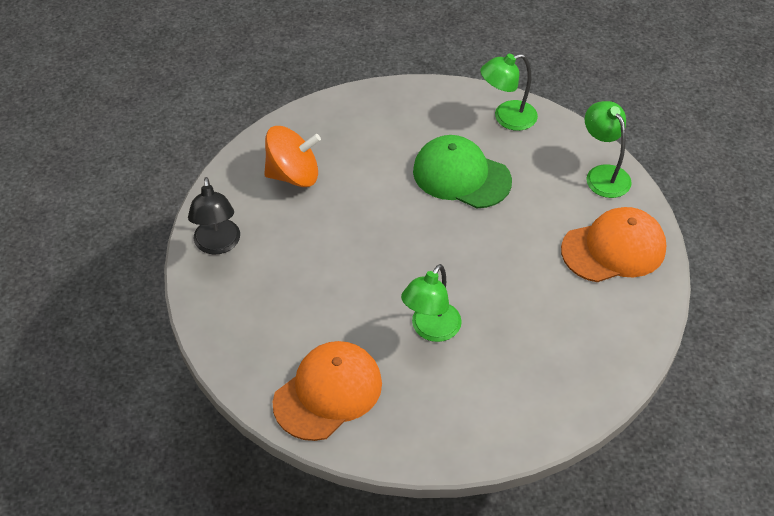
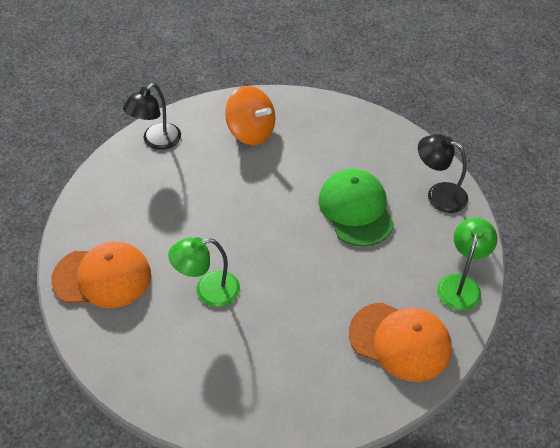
camera: 45 degrees right, 0 degrees up
green lamp [480,54,538,131] -> black lamp [418,134,468,213]

